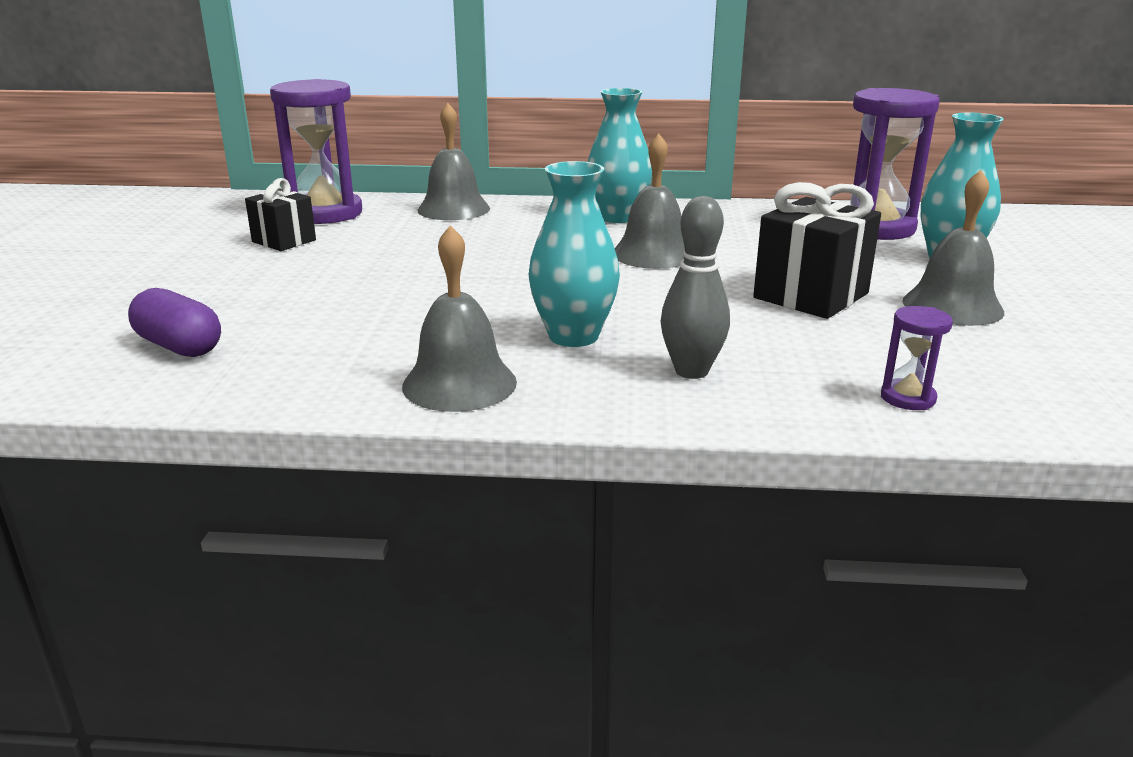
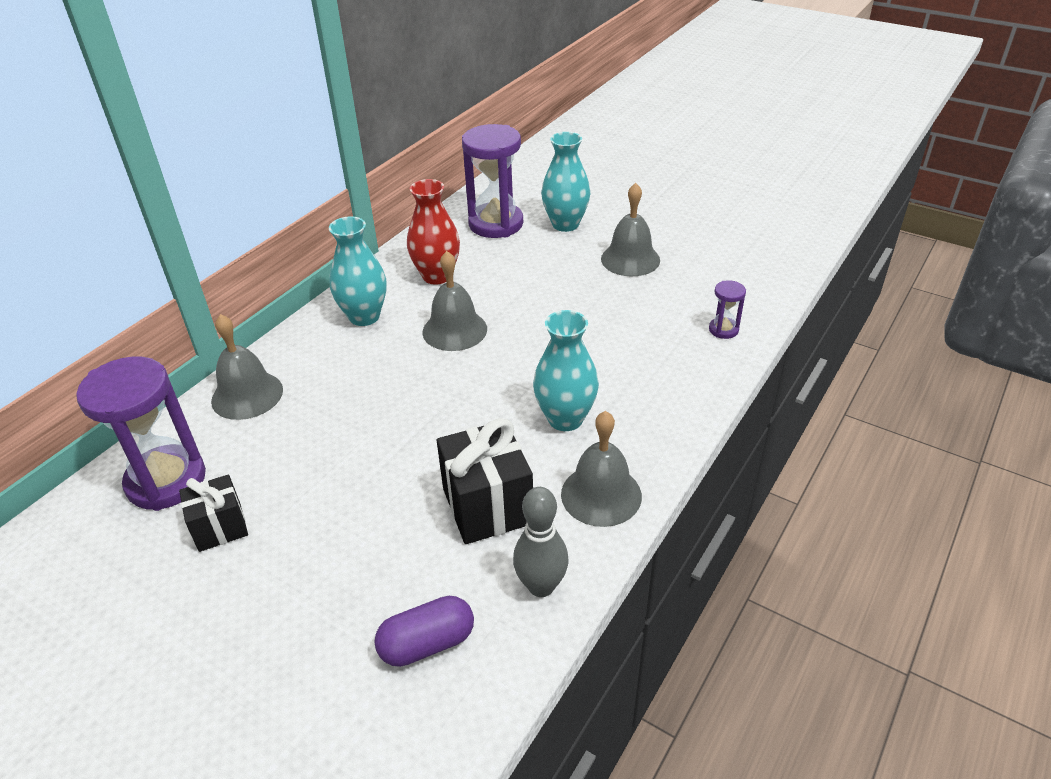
camera: 60 degrees left, 15 degrees up
grey bowling pin [661,196,730,379] -> grey bowling pin moved to [513,487,569,597]
black gift [753,182,881,319] -> black gift moved to [437,418,533,544]
none -> red vase [407,179,460,285]

